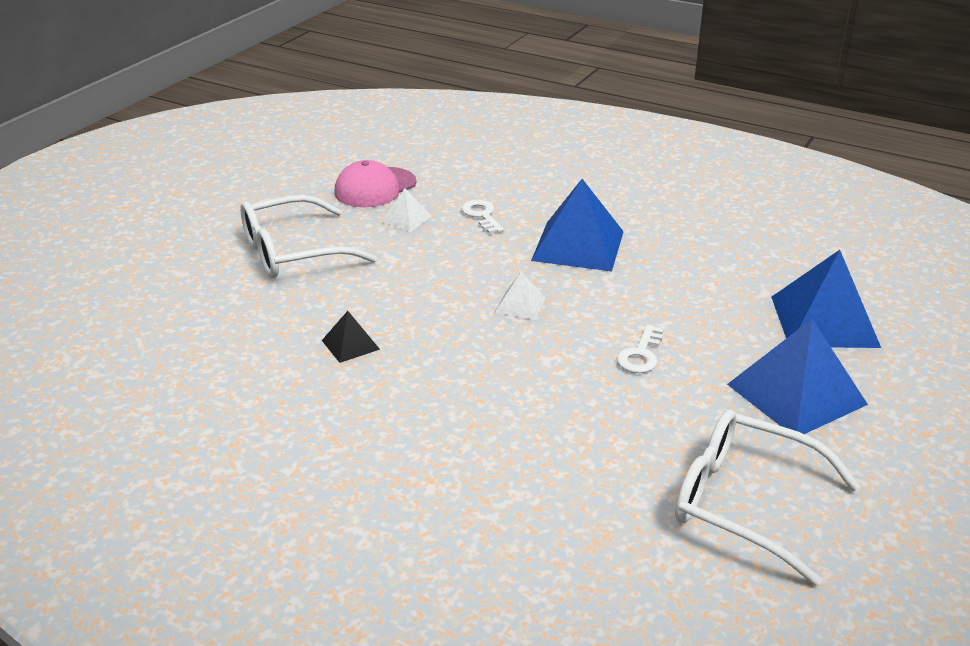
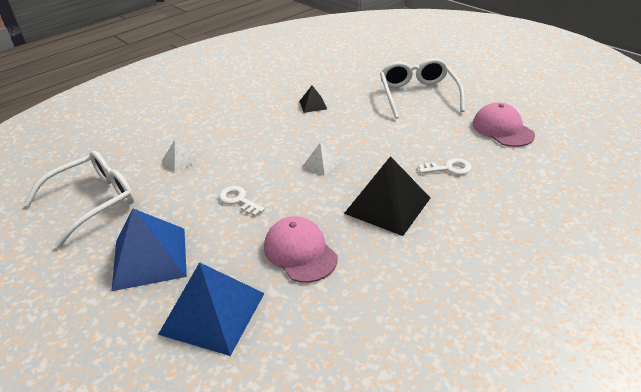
camera: 110 degrees right, 5 degrees up
white pyramid [381,189,432,232] -> white pyramid moved to [162,140,199,173]
blue pyramid [531,179,624,271] -> black pyramid [344,156,430,236]
none -> pink cap [264,216,337,283]

